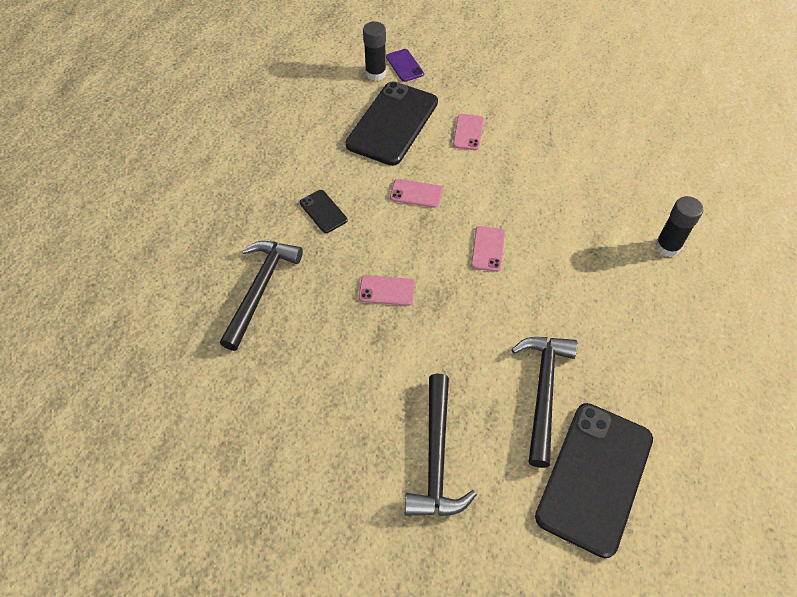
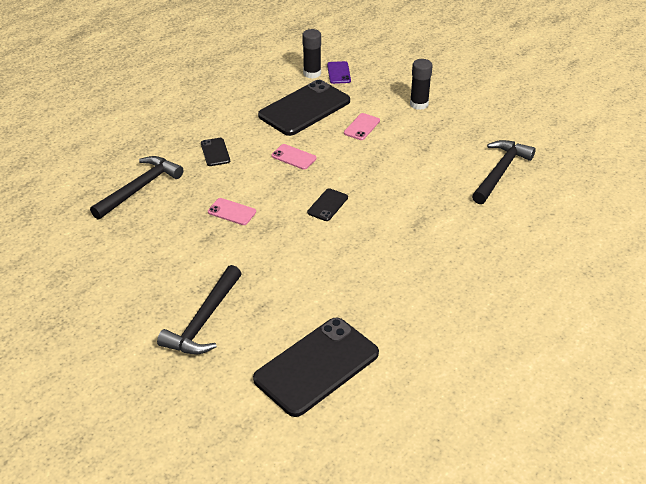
camera: 20 degrees right, 15 degrees down
pink phone [471,226,505,272] -> black phone [307,188,348,221]
black hammer [512,337,578,468] -> black hammer moved to [472,140,536,204]
black glue stick [655,196,703,257] -> black glue stick moved to [410,59,433,110]

